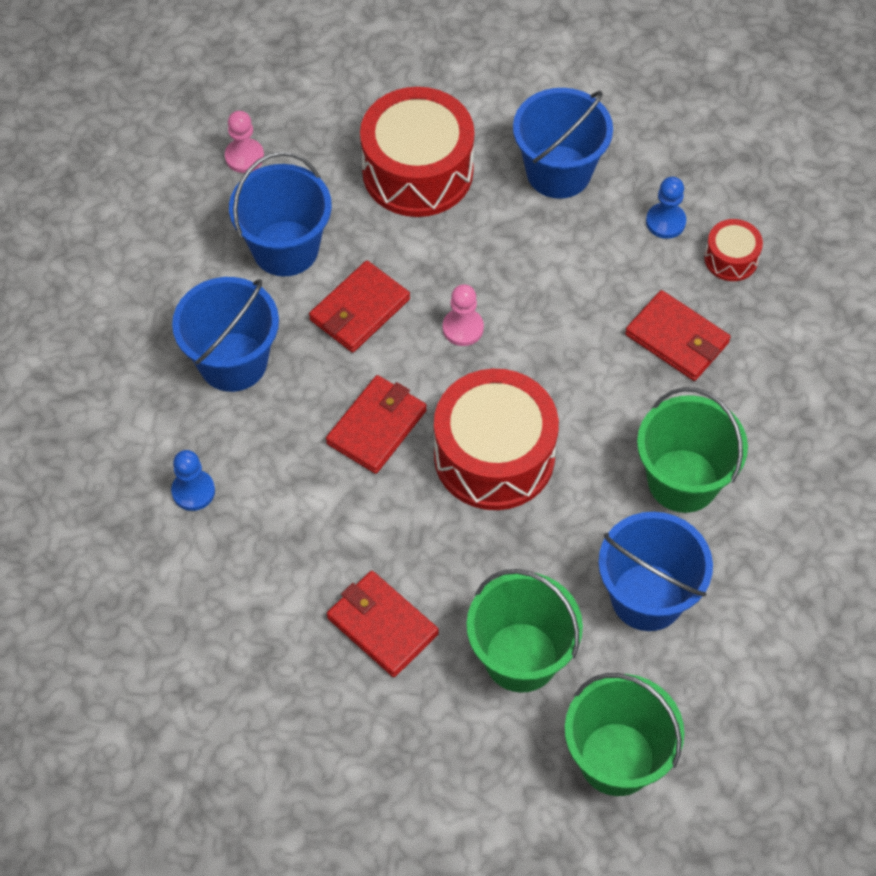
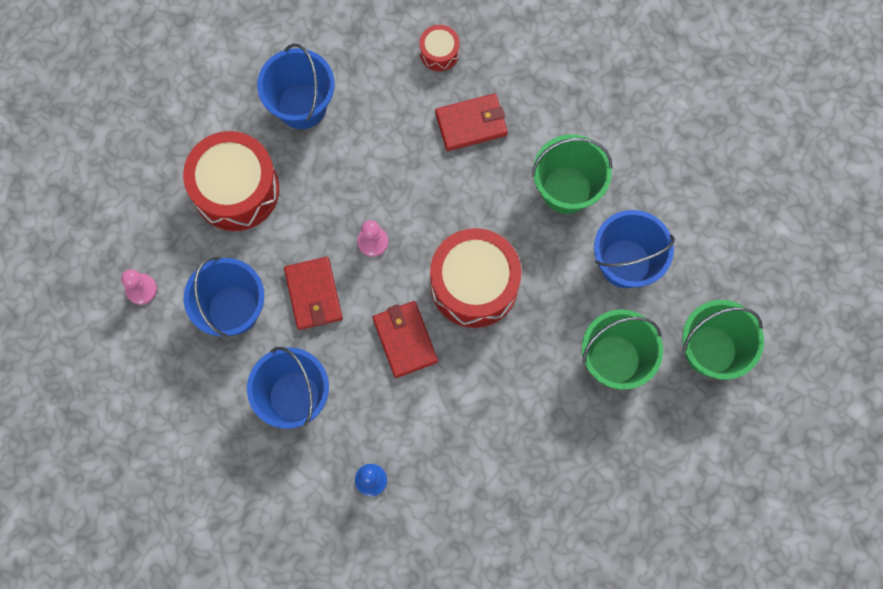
camera: 55 degrees left, 15 degrees up
red wallet [327,571,439,677] -> none
blue pawn [646,177,686,239] -> none

